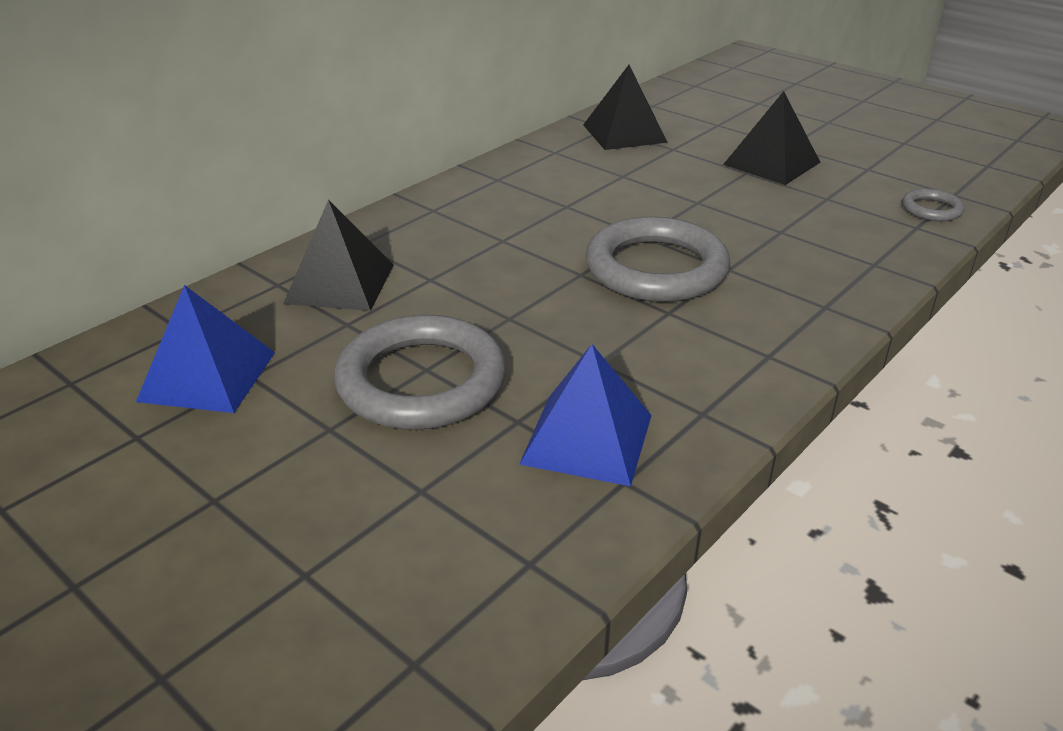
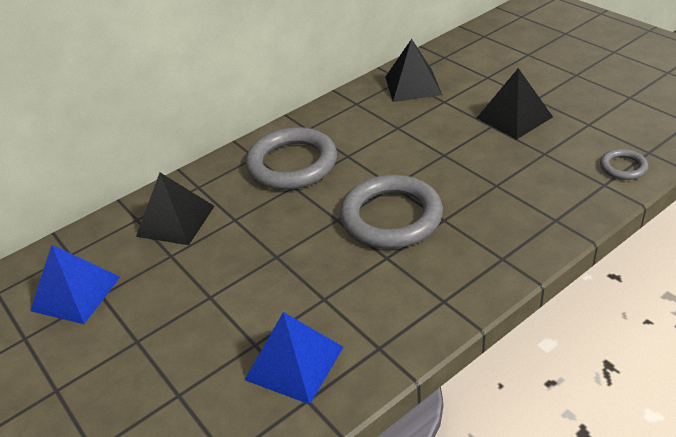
camera: 15 degrees right, 5 degrees up
grey ring [334,315,507,430] -> grey ring moved to [246,127,337,190]

